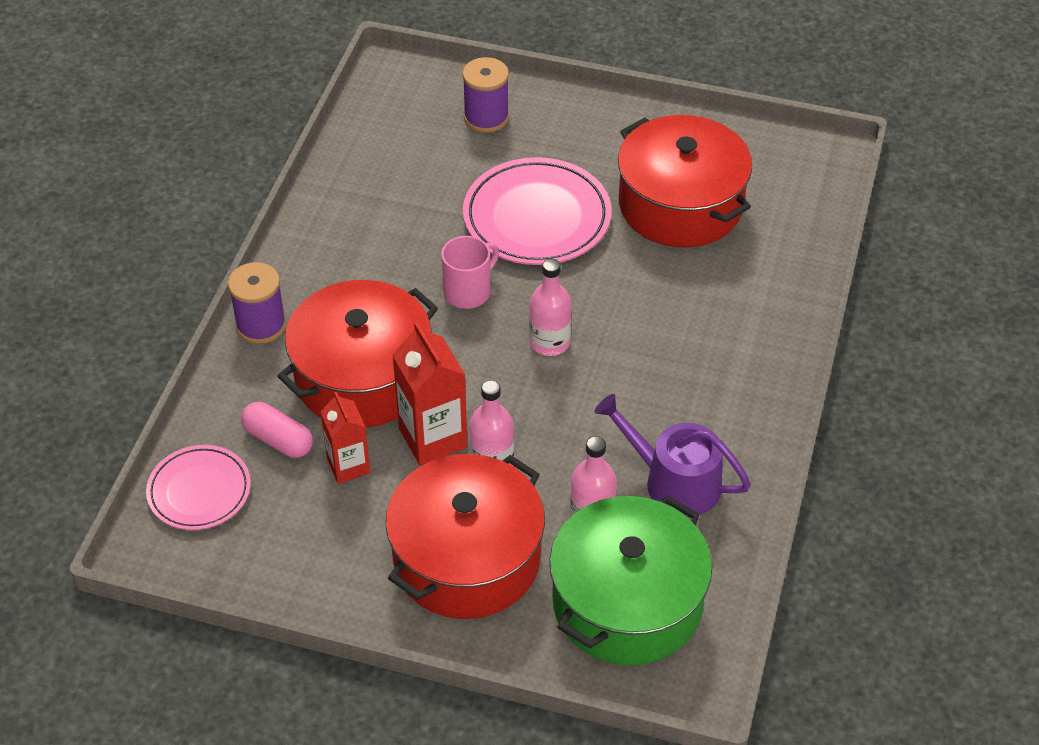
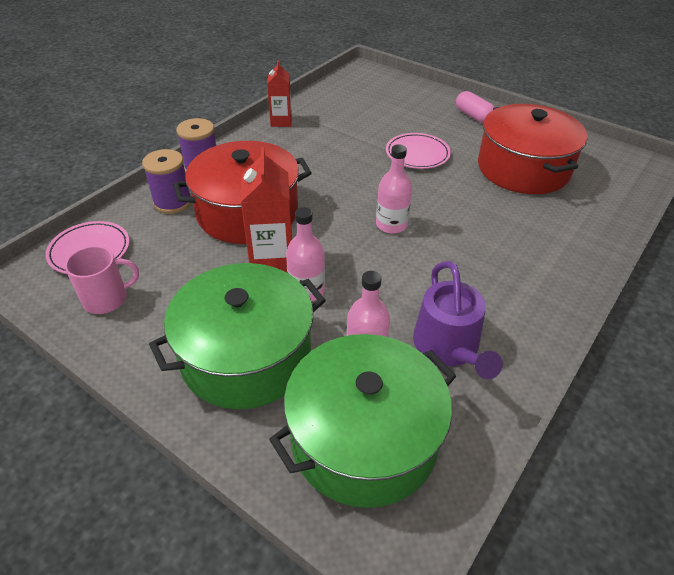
camera: 20 degrees right, 5 degrees down
pink capsule [241,402,313,458] -> pink capsule moved to [456,91,495,123]
red carton [320,392,370,484] -> red carton moved to [267,61,292,127]
red pot [386,454,545,619] -> green pot [149,263,326,409]
pink mug [441,236,499,309] -> pink mug moved to [65,246,139,314]
purple spool [462,57,509,133] -> purple spool moved to [142,149,191,214]
pink plate [463,157,612,265] -> pink plate [386,133,451,169], size x0.61
purple watering can [594,394,751,517] -> purple watering can turned 150 degrees counterclockwise [413,261,503,379]

